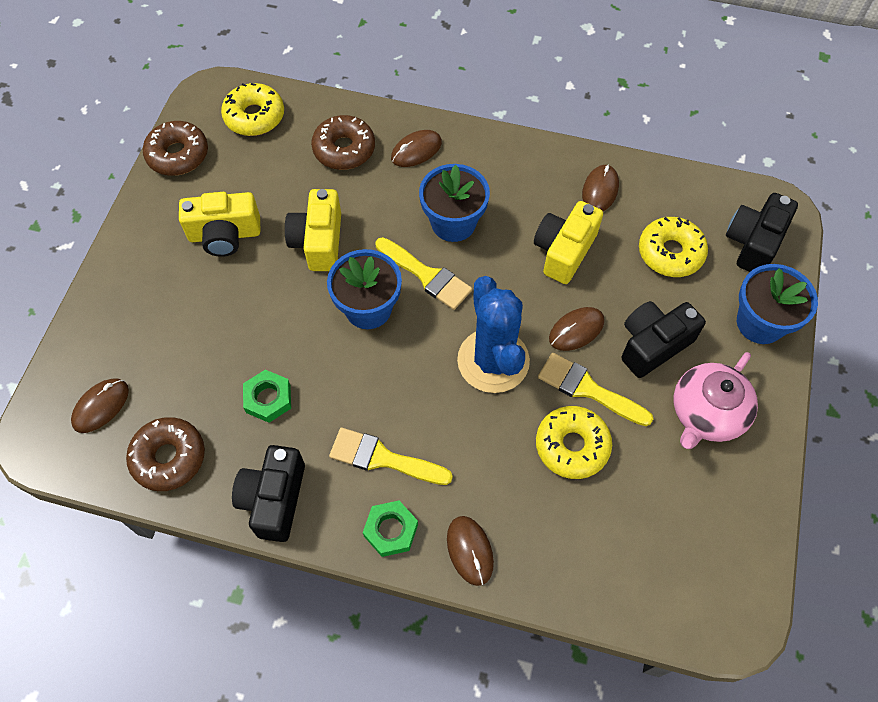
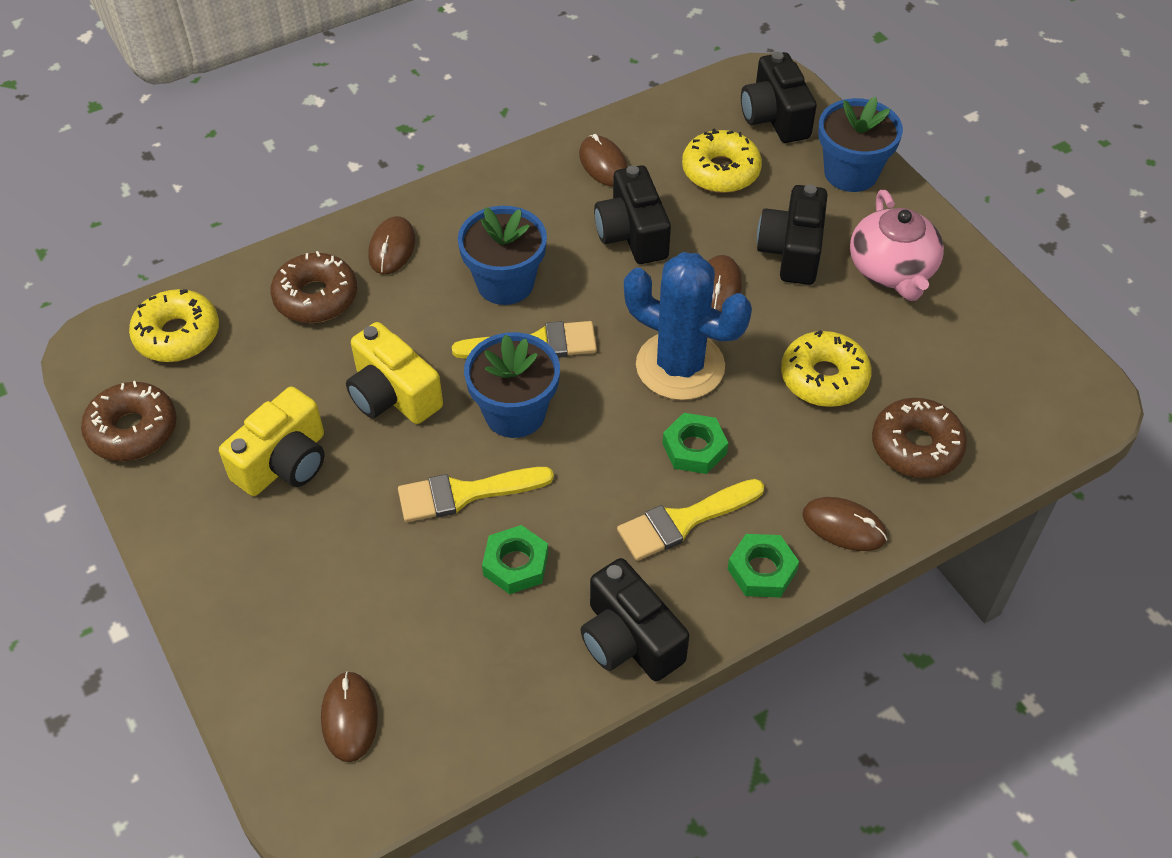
camera: 45 degrees left, 10 degrees down
brown donut [126,417,205,491] -> brown donut moved to [872,398,967,478]
yellow camera [534,201,603,284] -> black camera [594,165,671,264]
yellow brush [538,353,653,426] -> yellow brush moved to [398,467,554,522]
none -> green nut [662,413,728,474]

